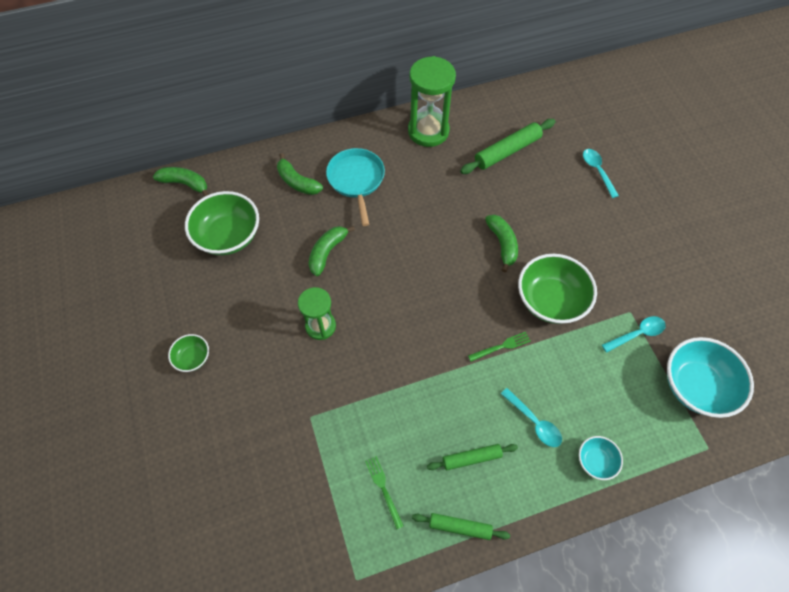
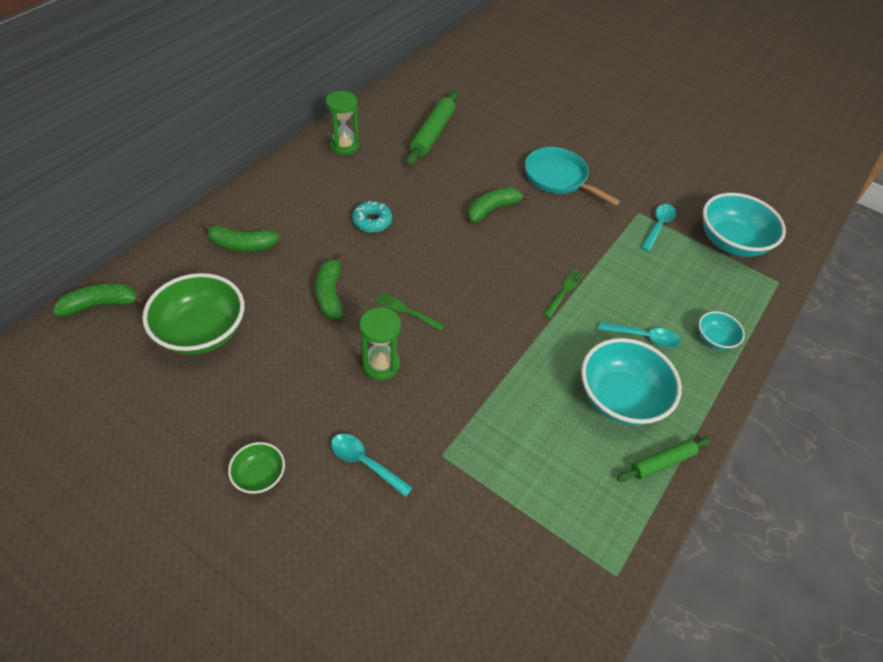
camera: 40 degrees left, 10 degrees down
turquoise pan [326,148,385,226] -> turquoise pan moved to [525,147,620,205]
green fork [365,456,404,530] -> green fork moved to [375,292,444,331]
green hourglass [408,56,456,147] -> green hourglass [326,91,359,155], size x0.62
green rolling pin [427,444,518,470] -> turquoise bowl [581,338,682,426]
green banana [485,215,518,272] -> green banana turned 75 degrees counterclockwise [468,188,531,222]
green bowl [518,254,597,324] -> none
turquoise spoon [583,149,619,198] -> turquoise spoon moved to [331,434,413,497]
none -> turquoise donut [352,201,392,233]

